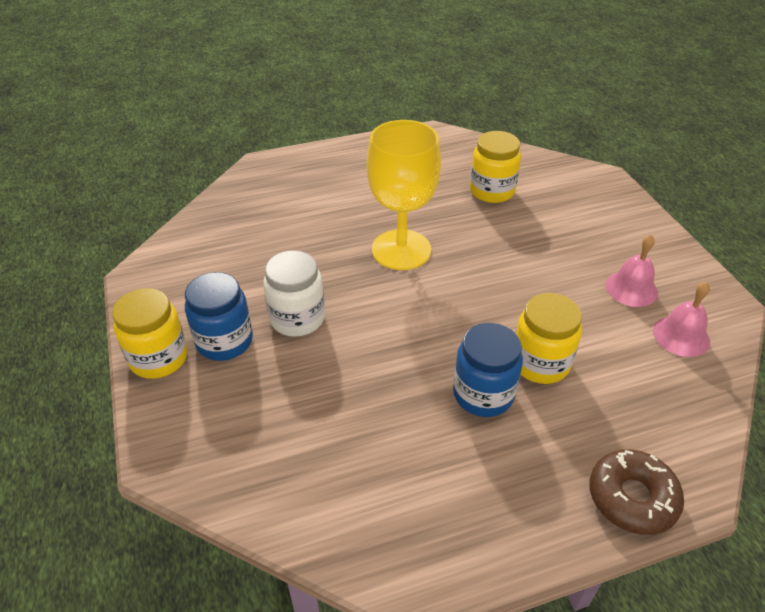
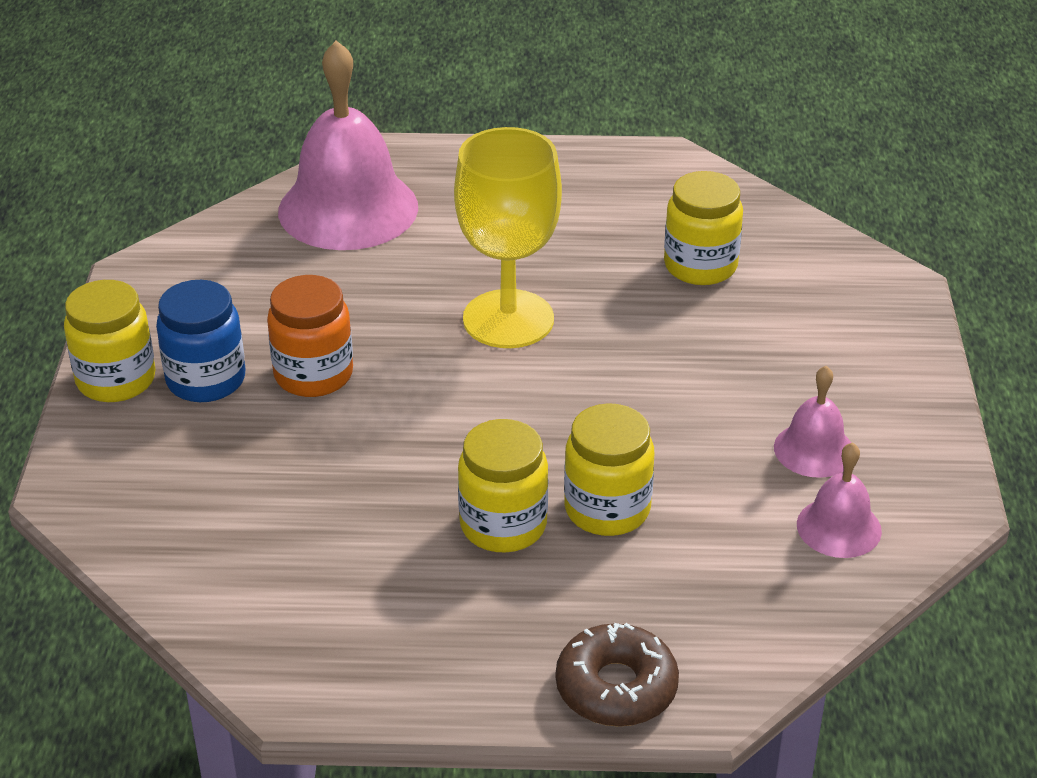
camera: 20 degrees right, 5 degrees down
white jar [263,250,325,337] -> orange jar [267,275,353,397]
blue jar [453,323,523,417] -> yellow jar [458,419,548,553]
none -> pink bell [278,40,418,250]

